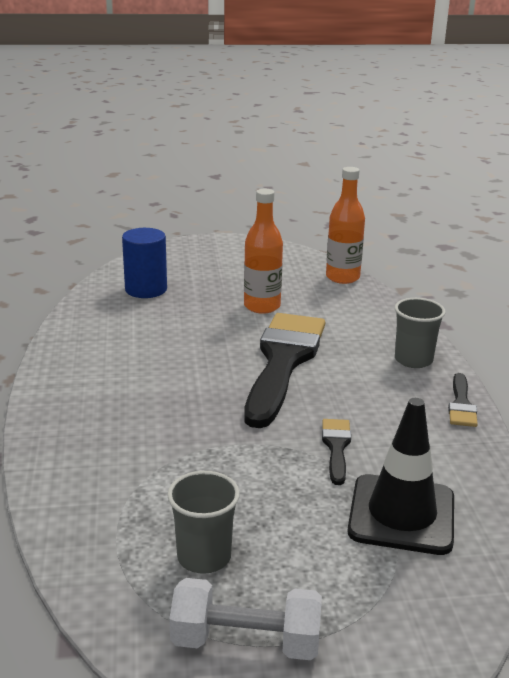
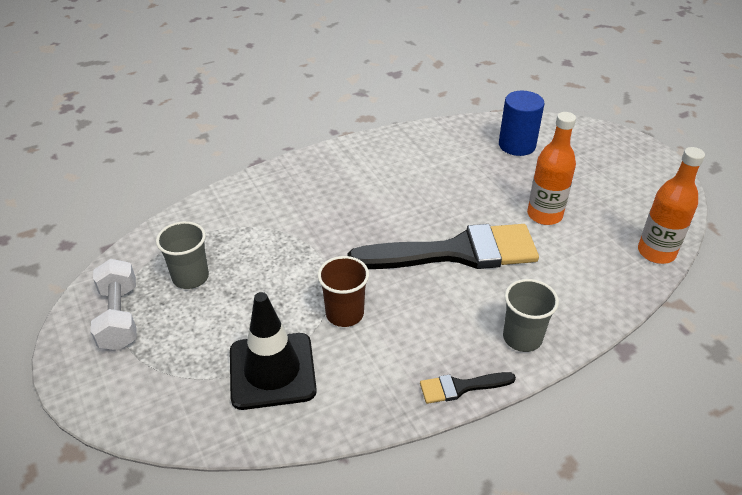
camera: 70 degrees right, 15 degrees up
black brush [322,419,351,485] -> brown cup [318,256,369,327]

